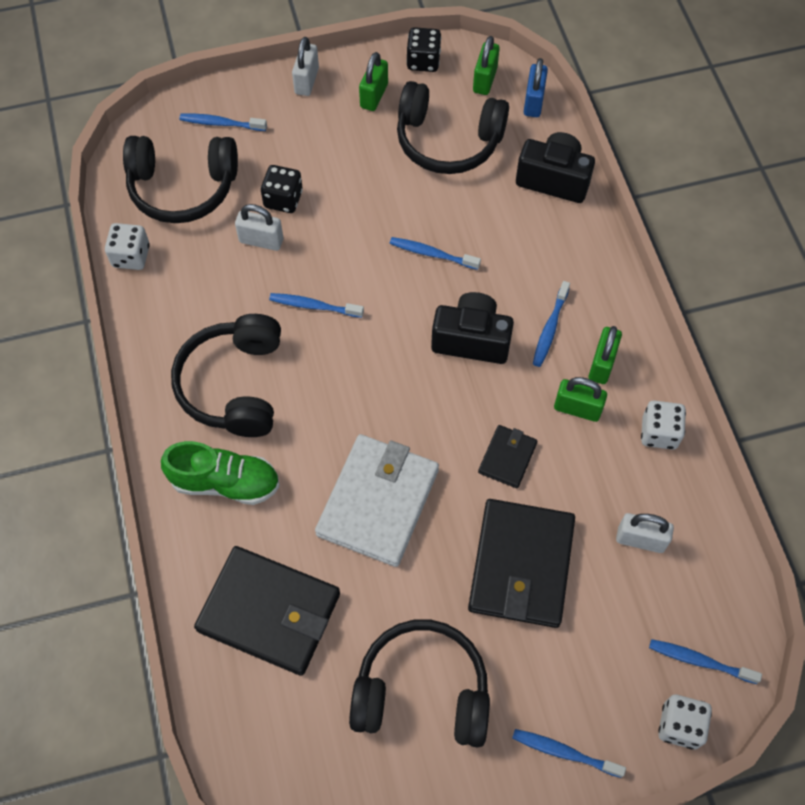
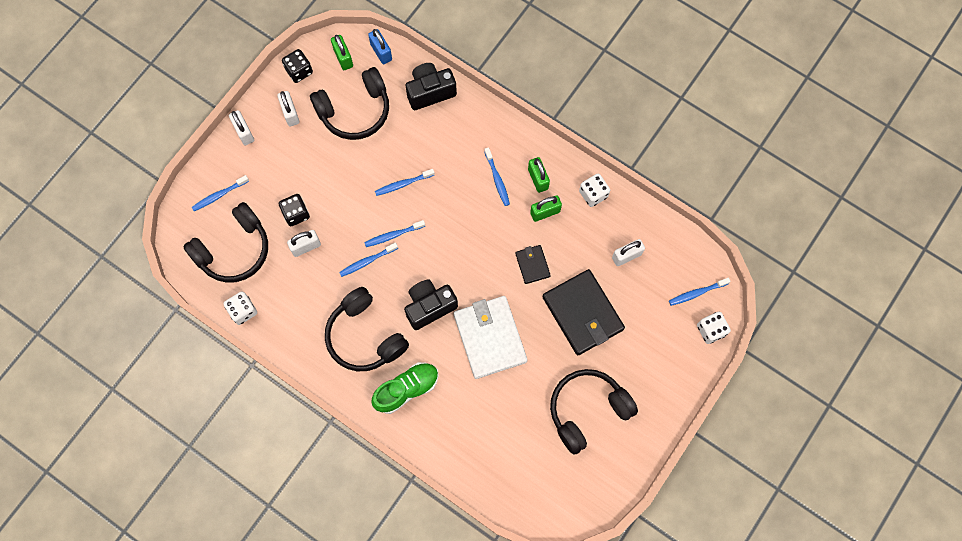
camera: 40 degrees left, 10 degrees up
black wallet [194,546,340,676] -> none
green padlock [359,52,388,111] -> white padlock [277,91,299,126]
black camera [431,292,514,364] -> black camera moved to [404,279,458,330]
blue toothbrush [512,729,626,778] -> blue toothbrush moved to [364,220,425,247]

